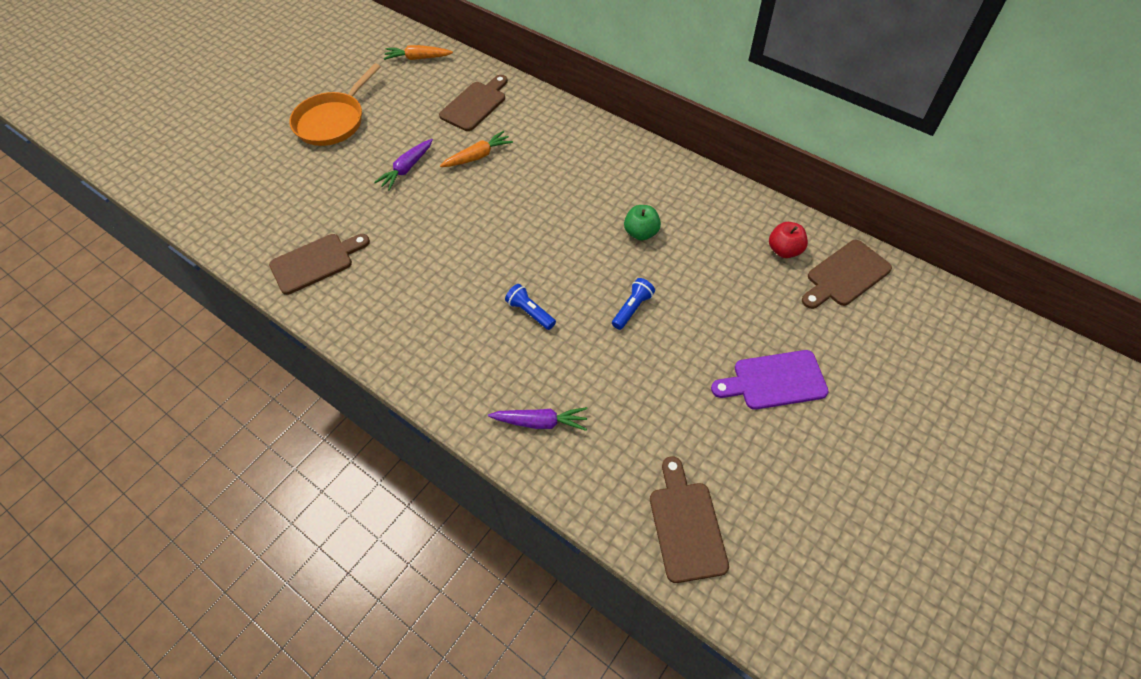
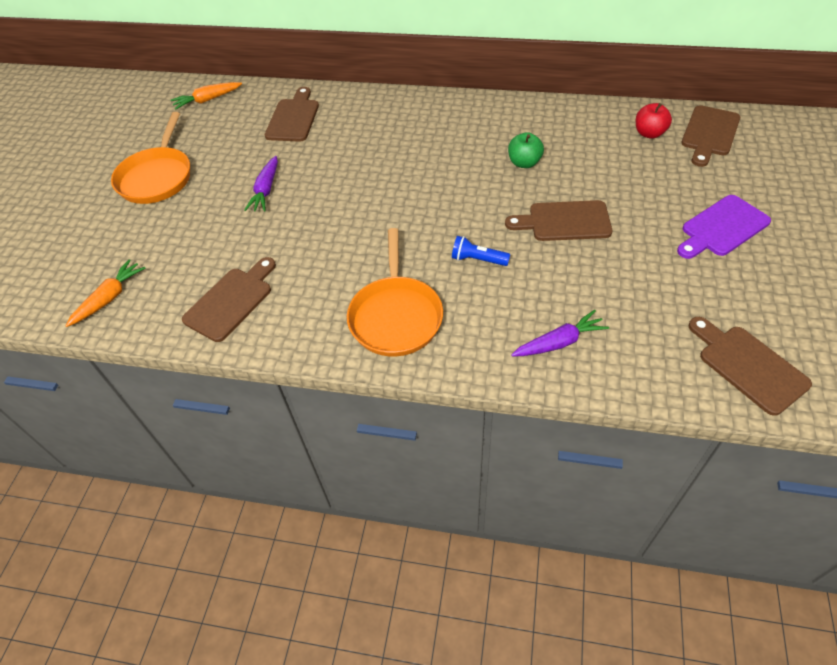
camera: 25 degrees left, 5 degrees down
orange carrot [440,131,513,167] -> orange carrot moved to [65,259,146,327]
blue flashlight [612,278,655,330] -> brown cutting board [505,200,612,241]
none -> orange pan [347,228,443,357]

